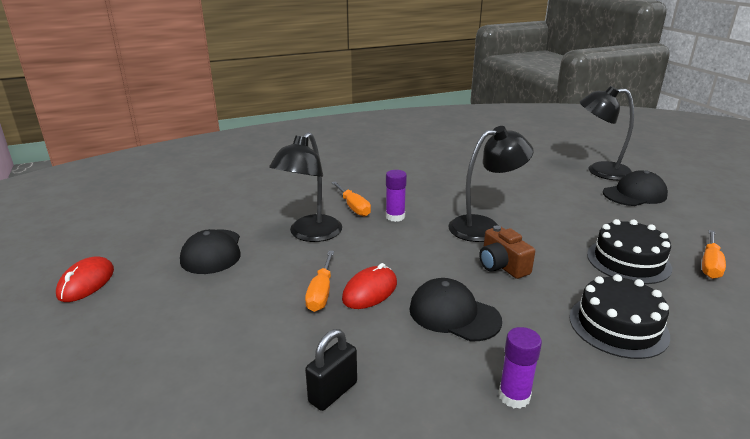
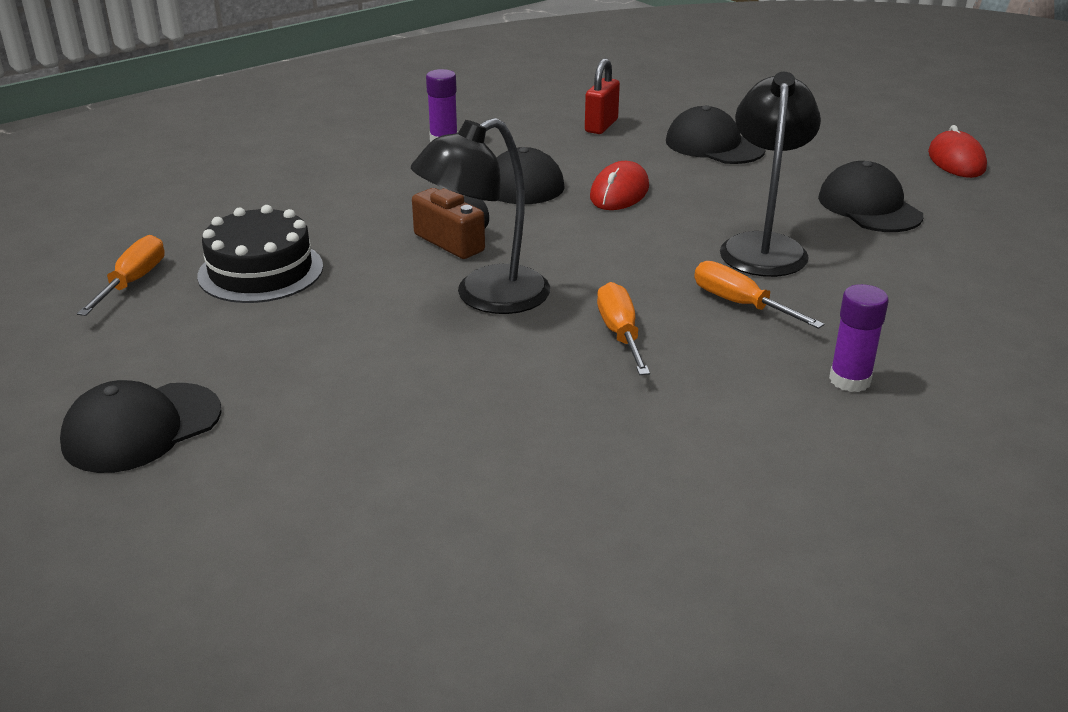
camera: 165 degrees right, 5 degrees up
orange screwdriver [305,251,334,312] -> orange screwdriver moved to [597,282,650,375]
black padlock [305,329,357,411] -> red padlock [585,58,620,134]
purple glue stick [386,170,407,222] -> purple glue stick moved to [829,284,889,392]
black cake [569,274,670,359] -> none
black lamp [580,86,634,180] -> none
none -> black cap [666,105,766,164]

